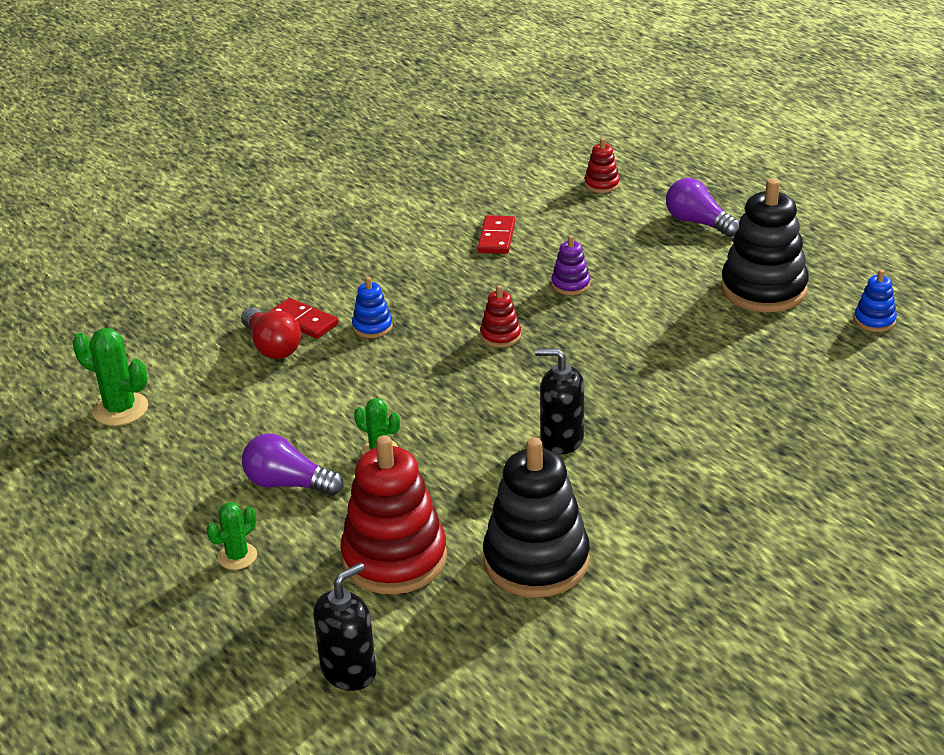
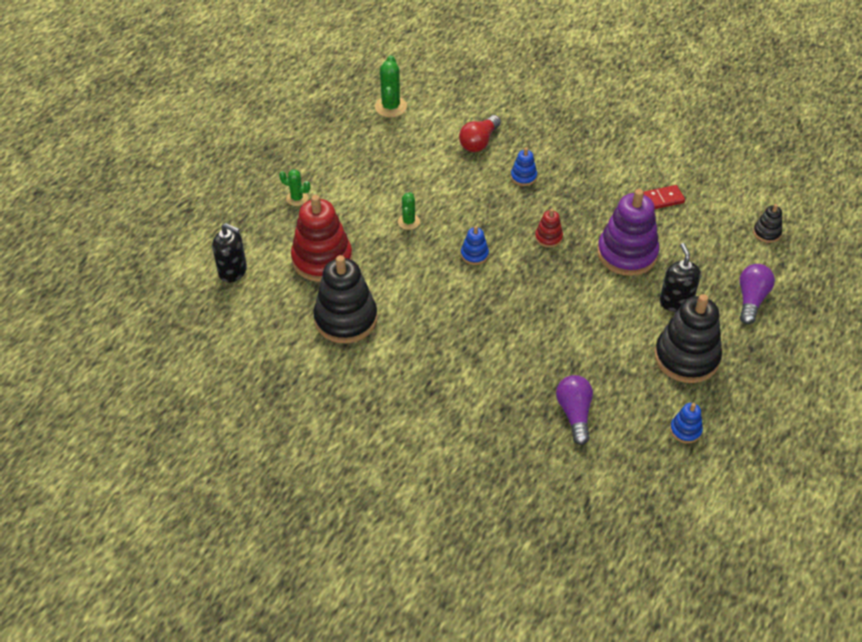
camera: 65 degrees right, 15 degrees up
purple light bulb [242,434,343,496] -> purple light bulb moved to [556,375,593,445]
red domino [269,298,339,339] -> none
black soap dispenser [535,348,584,455] -> black soap dispenser moved to [659,243,701,312]
purple stacking toy [551,235,591,295] -> purple stacking toy [597,189,659,276], size x2.16
red stacking toy [584,138,620,193] -> black stacking toy [753,204,782,243]
none -> blue stacking toy [461,226,489,265]

